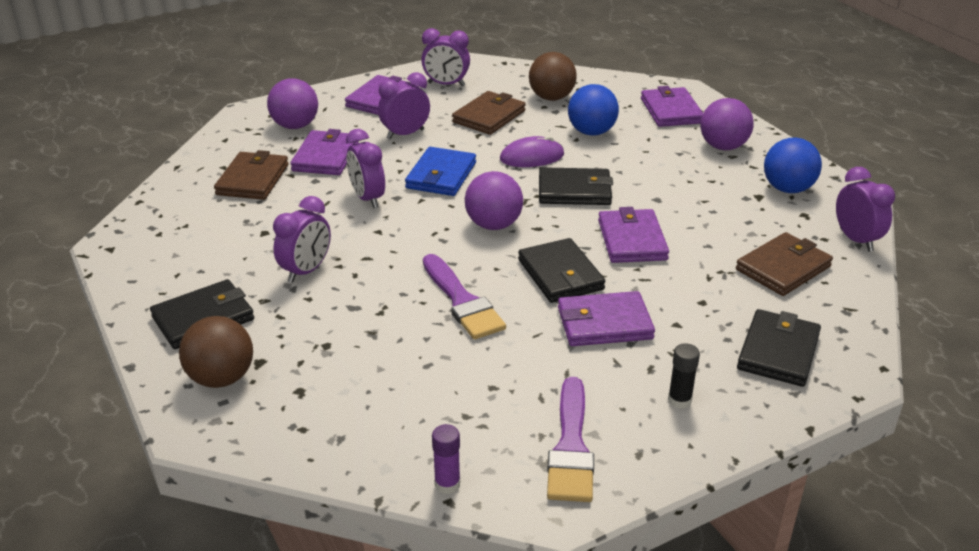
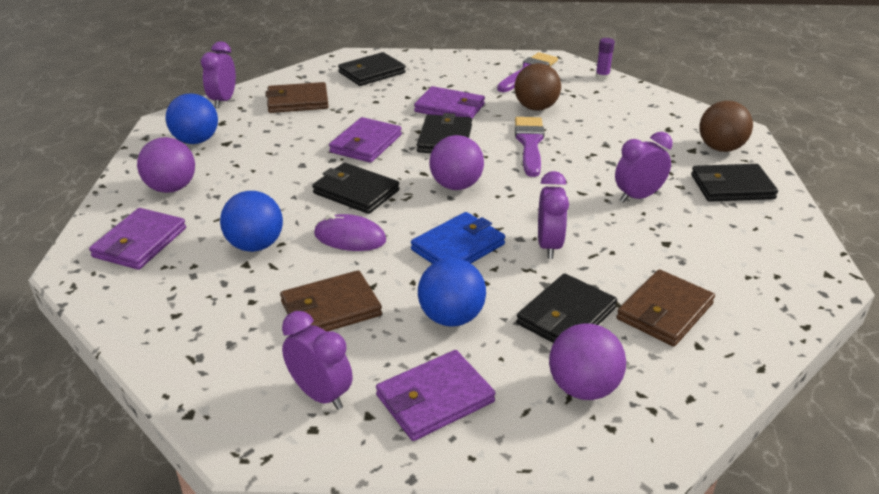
camera: 150 degrees left, 0 degrees up
purple wallet [290,129,359,175] -> black wallet [516,273,617,343]
purple clock [378,72,430,139] -> blue ball [418,258,486,327]
brown ball [529,52,577,101] -> brown ball moved to [514,63,561,111]
black glue stick [668,343,700,409] -> none

